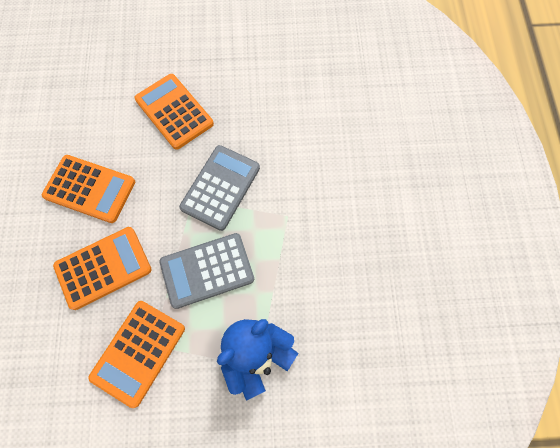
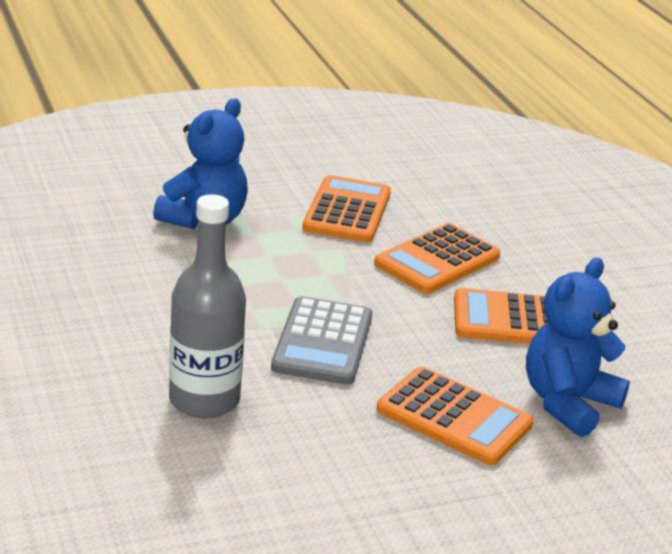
camera: 160 degrees right, 40 degrees down
grey calculator [159,233,254,309] -> none
none -> grey bottle [169,194,246,418]
none -> blue teddy bear [526,258,630,437]

